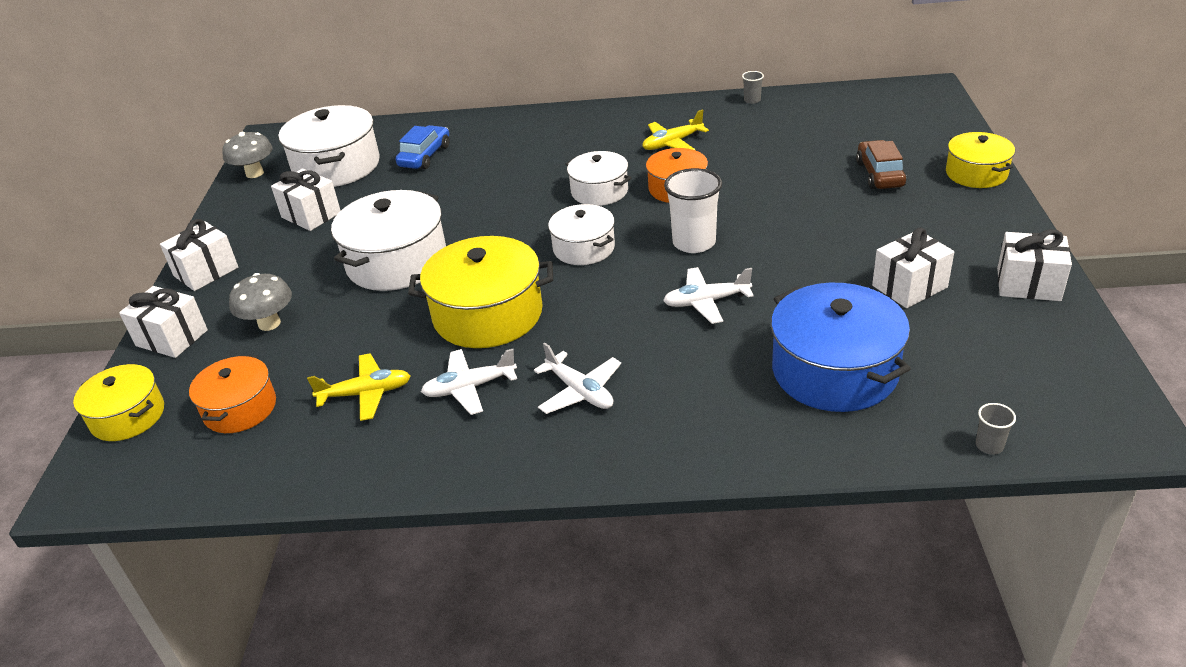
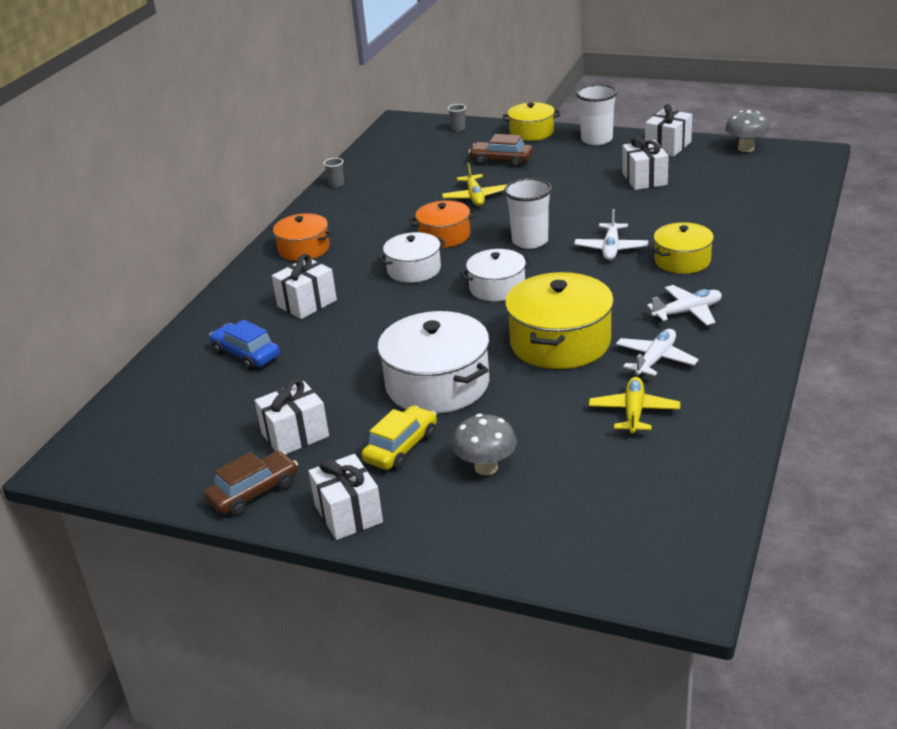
camera: 70 degrees left, 5 degrees down
yellow pot [73,364,164,441] -> yellow pot moved to [652,222,714,274]
white gift [119,286,208,358] -> white gift moved to [272,254,337,319]
orange pot [189,355,276,433] -> orange pot moved to [270,213,332,261]
grey mushroom [222,132,273,178] -> grey mushroom moved to [725,110,770,152]
white pot [279,105,380,187] -> none
white plane [421,349,517,415] -> white plane turned 150 degrees counterclockwise [616,329,699,378]
yellow plane [643,110,709,150] -> yellow plane moved to [442,162,506,206]
blue pot [771,283,911,412] -> none
grey cup [976,403,1016,454] -> grey cup moved to [448,104,466,132]
none -> brown car [204,451,298,516]
none -> yellow car [362,405,437,470]
none -> white cup [576,84,617,145]

